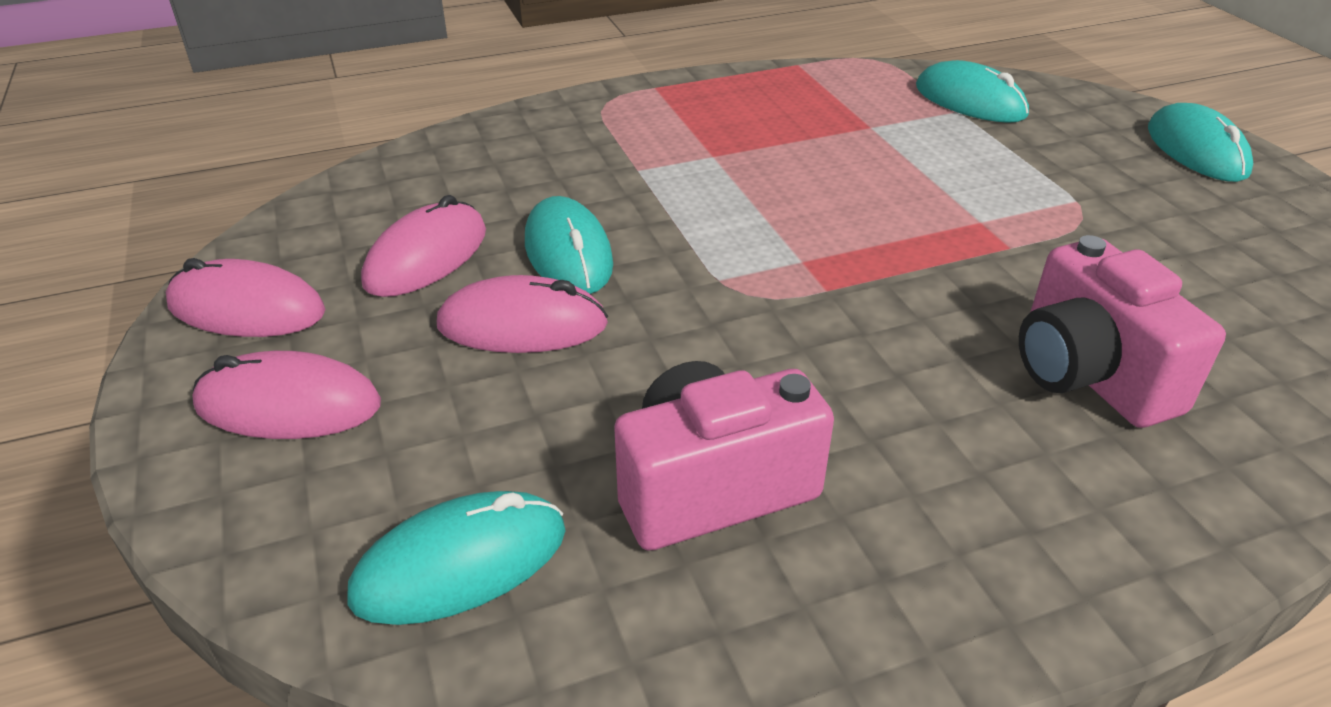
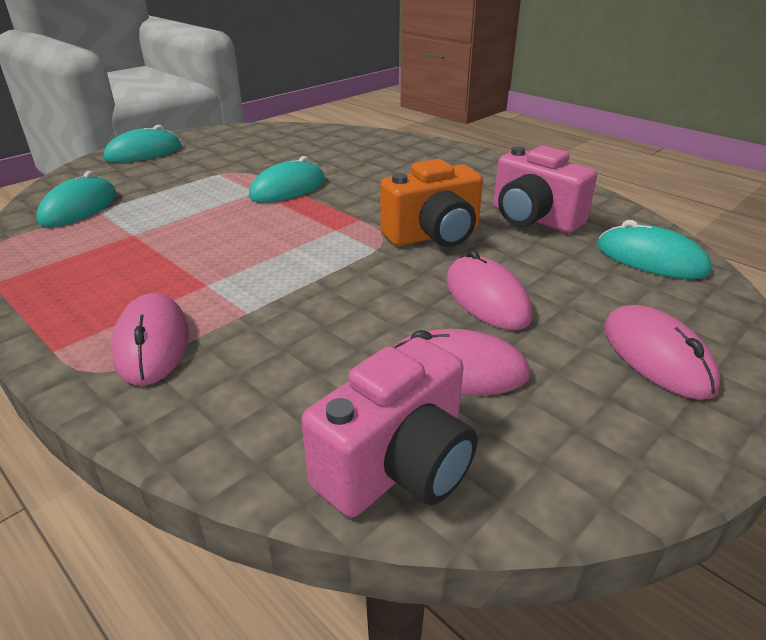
camera: 115 degrees left, 5 degrees down
pink mouse [166,258,326,337] -> pink mouse moved to [111,293,189,385]
turquoise mouse [525,196,613,294] -> turquoise mouse moved to [249,156,325,203]
pink camera [1019,235,1226,428] -> pink camera moved to [301,337,477,518]
none -> orange camera [380,159,483,247]

